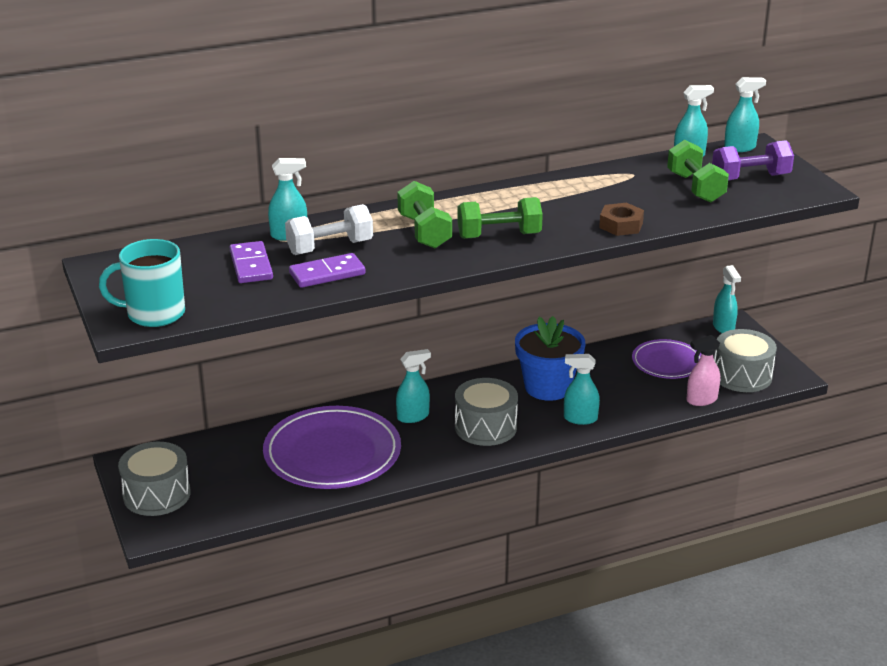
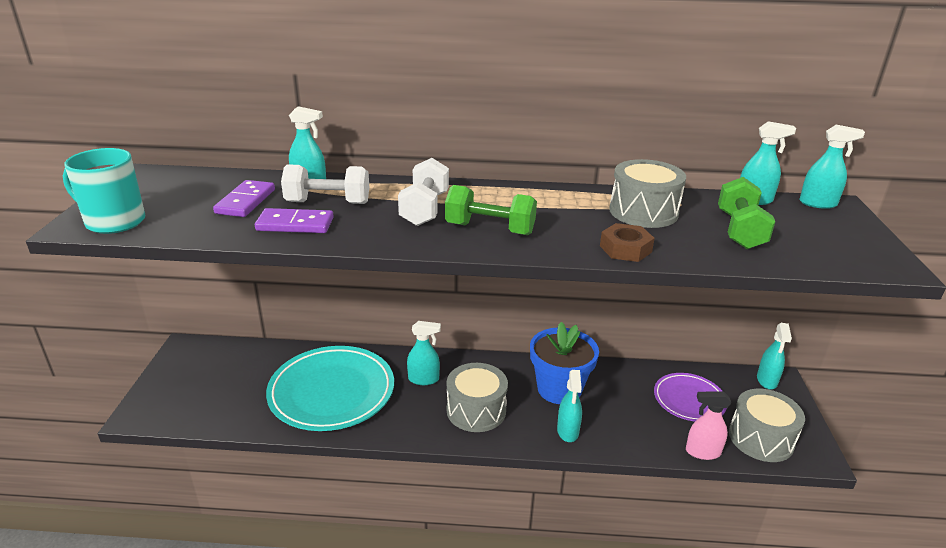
camera: 25 degrees right, 0 degrees up
grey drum [118,442,191,516] -> grey drum moved to [609,159,686,228]
purple plate [263,406,401,489] -> turquoise plate [266,346,394,431]
green dumbbell [397,181,452,248] -> white dumbbell [398,158,449,226]
turquoise spray bottle [564,354,600,425] -> turquoise spray bottle turned 120 degrees counterclockwise [557,370,582,442]
purple dumbbell [712,140,794,181] -> none

